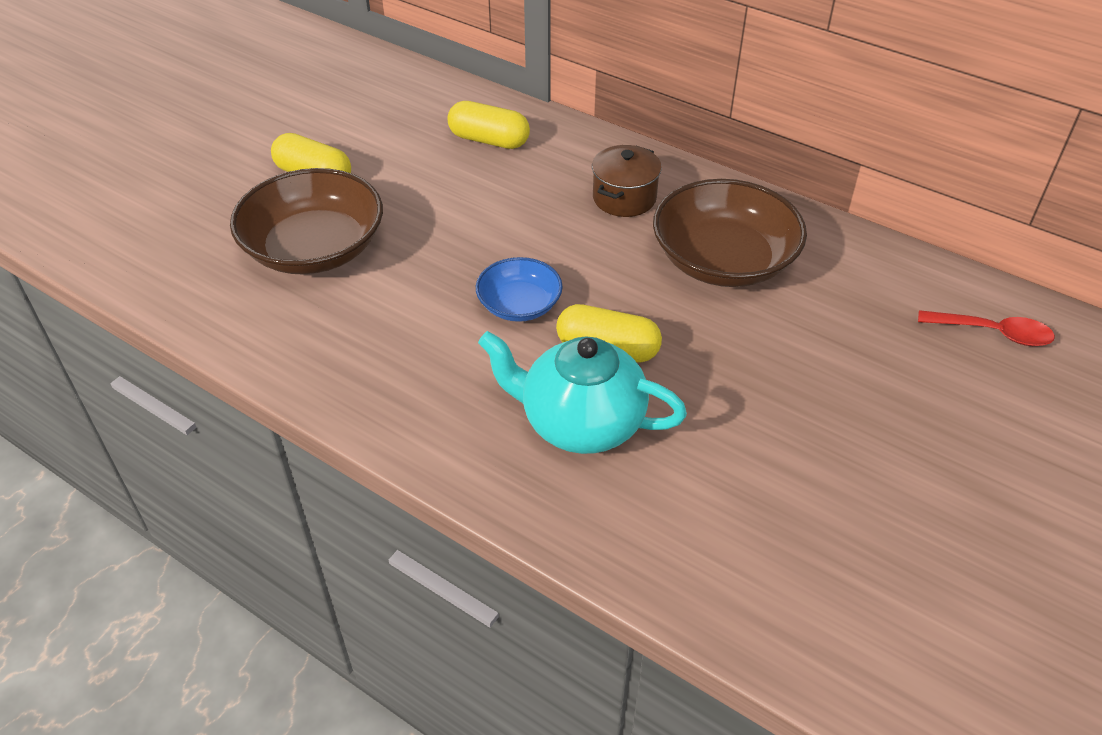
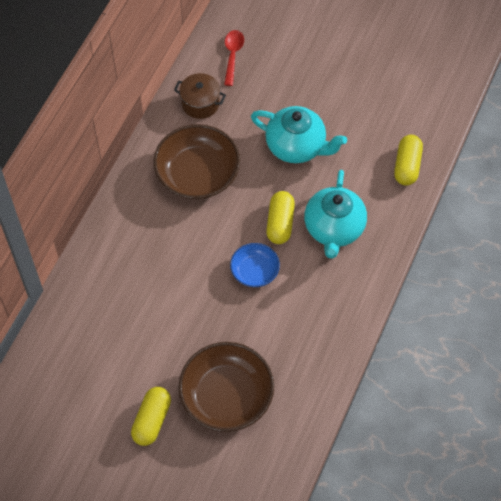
camera: 100 degrees left, 15 degrees up
yellow capsule [448,101,530,149] -> yellow capsule moved to [394,135,423,186]
brown pot [592,145,662,217] -> brown pot moved to [174,73,226,119]
none -> turquoise teapot [251,106,347,163]

